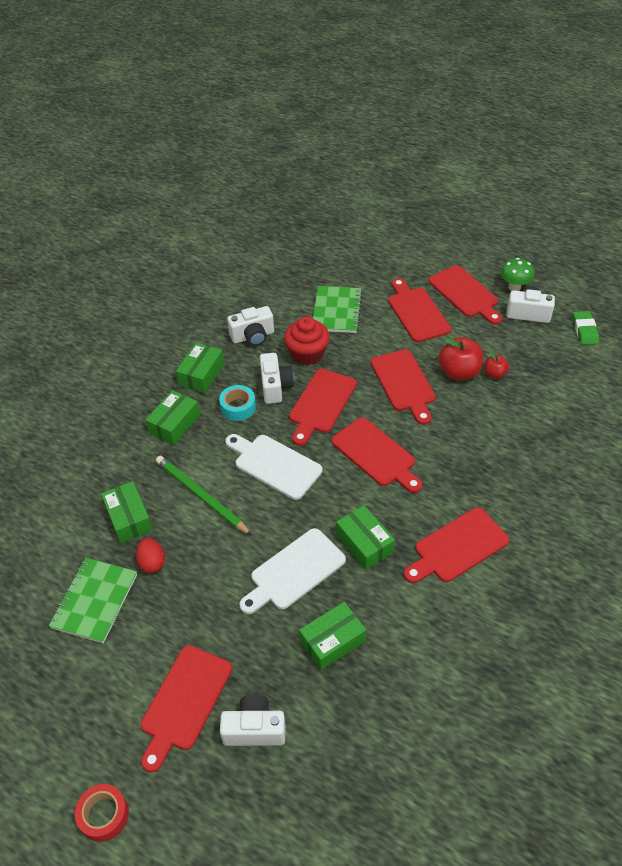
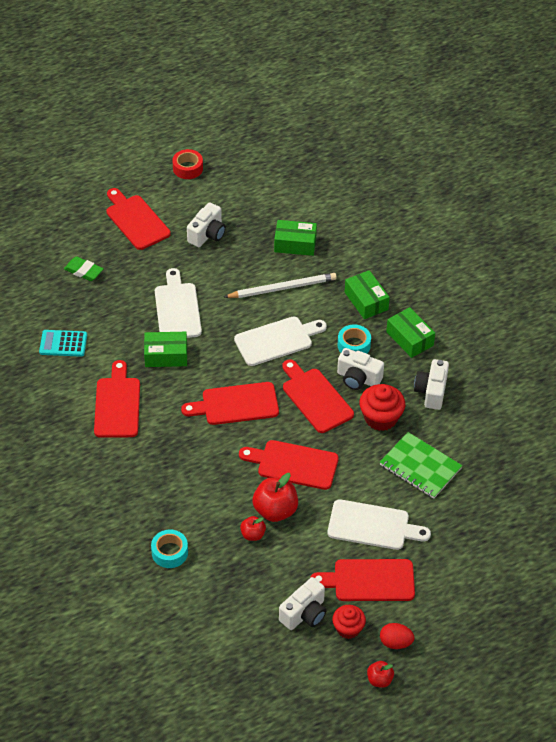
camera: 120 degrees right, 0 degrees up
green notebook [49,558,137,643] -> none
red tape [75,784,129,842] -> red tape moved to [173,149,203,179]
red egg [136,538,165,573] -> red egg moved to [380,623,414,649]
green pencil [156,456,252,535] -> white pencil [224,273,337,298]
white camera [220,695,286,746] -> white camera moved to [187,202,226,247]
green box [299,602,366,670] -> none
red cutting board [388,278,451,342] -> white cutting board [327,499,431,550]
green mushroom [501,258,535,291] -> red cupcake [332,605,366,639]
green eraser [573,311,599,345] -> green eraser moved to [64,256,104,281]
none -> turquoise calculator [39,330,87,357]
none -> turquoise tape [151,530,188,568]
none -> red apple [367,661,394,688]

